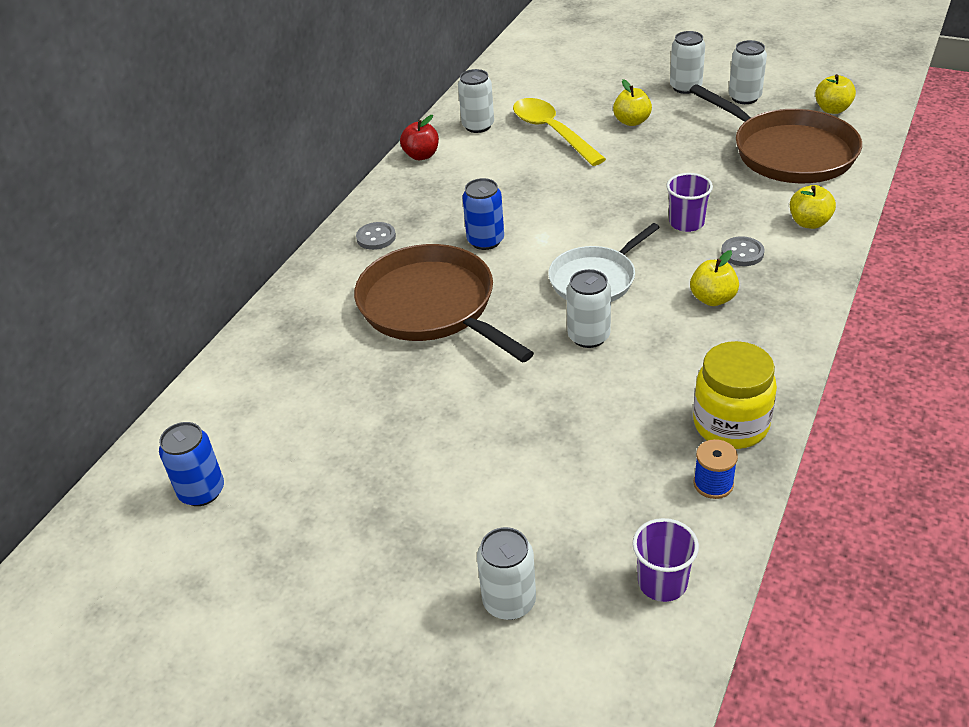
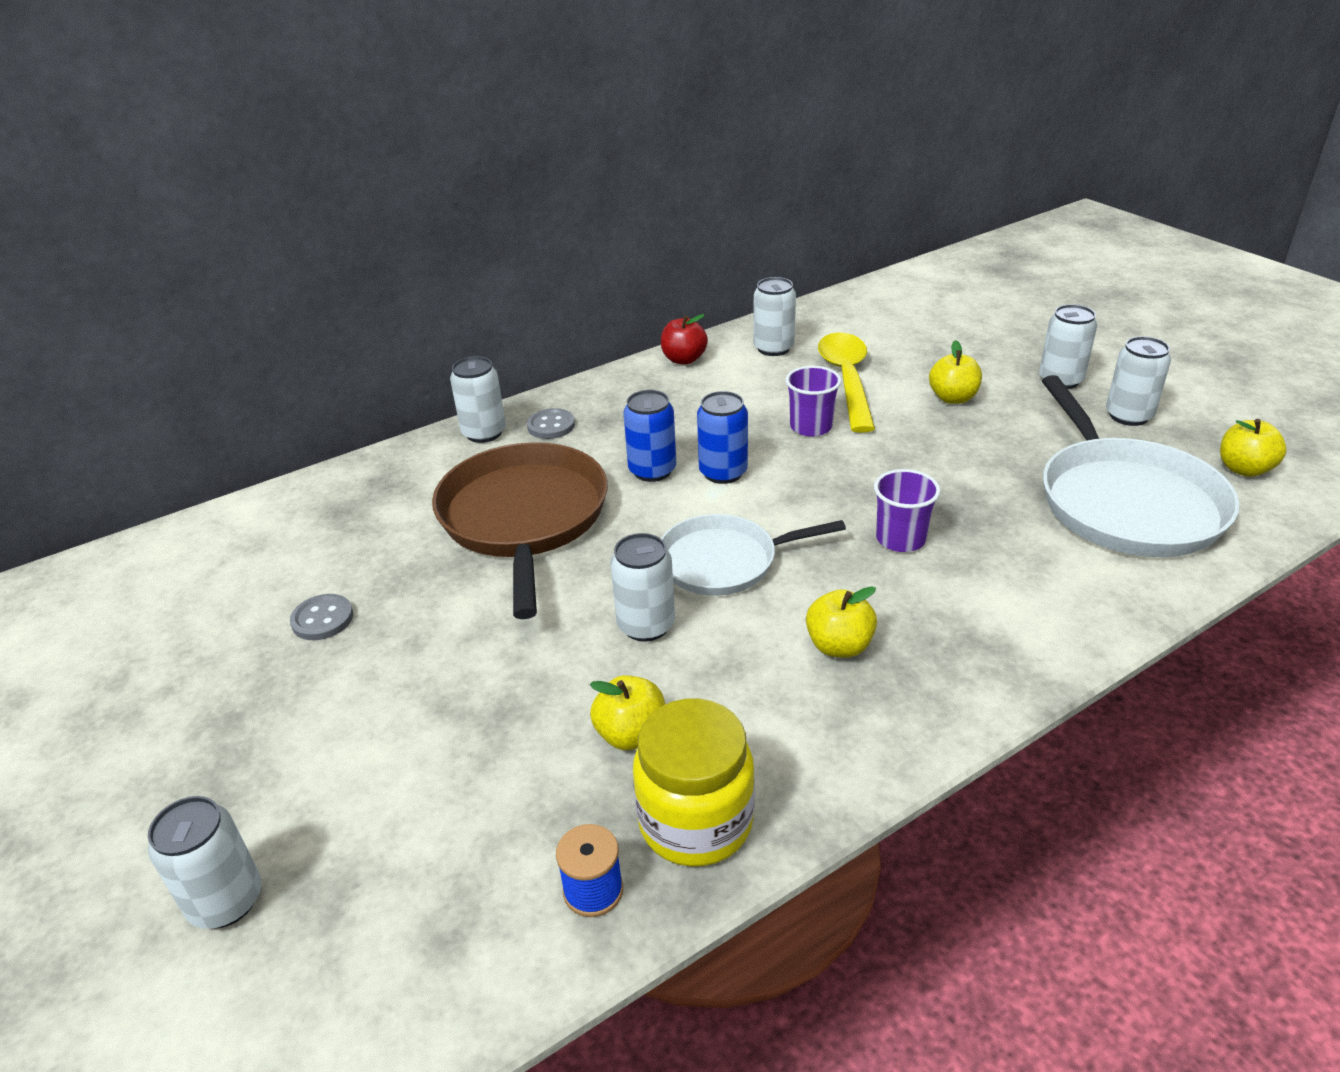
camera: 30 degrees right, 5 degrees down
blue can [159,422,224,506] -> blue can moved to [697,391,748,484]
purple cup [632,518,699,602] -> purple cup moved to [785,366,841,437]
brown pan [689,84,862,183] -> white pan [1042,375,1240,557]
grey button [721,236,765,266] -> grey button moved to [290,594,353,640]
yellow apple [790,185,836,229] -> yellow apple moved to [590,675,665,750]
none -> white can [450,356,506,443]

